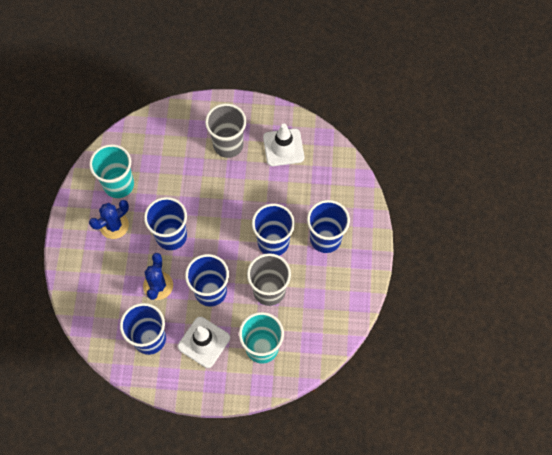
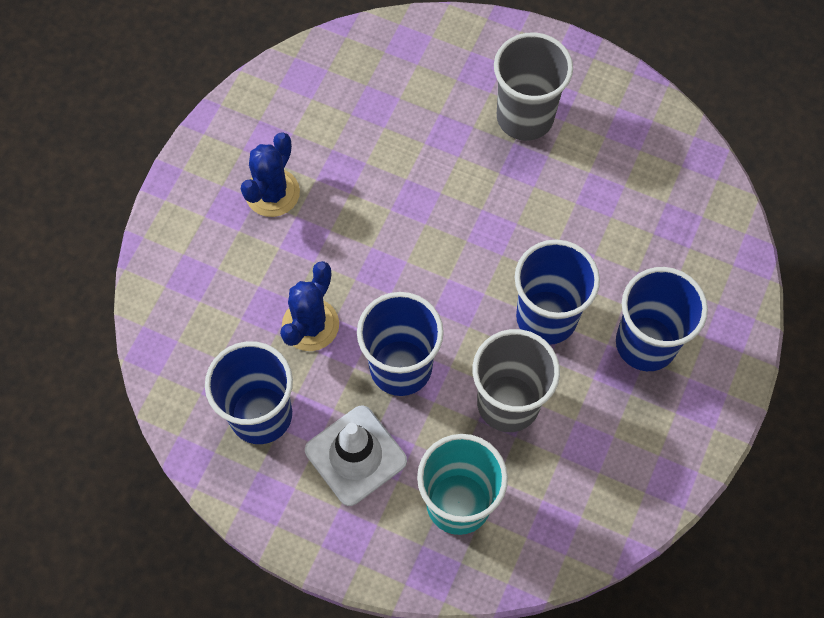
camera: 20 degrees right, 0 degrees up
turquoise cup [89,144,134,198] -> none
blue cactus [89,200,129,239] -> blue cactus turned 45 degrees counterclockwise [241,132,300,217]
blue cup [144,197,187,250] -> none
white traffic cone [263,124,304,166] -> none

